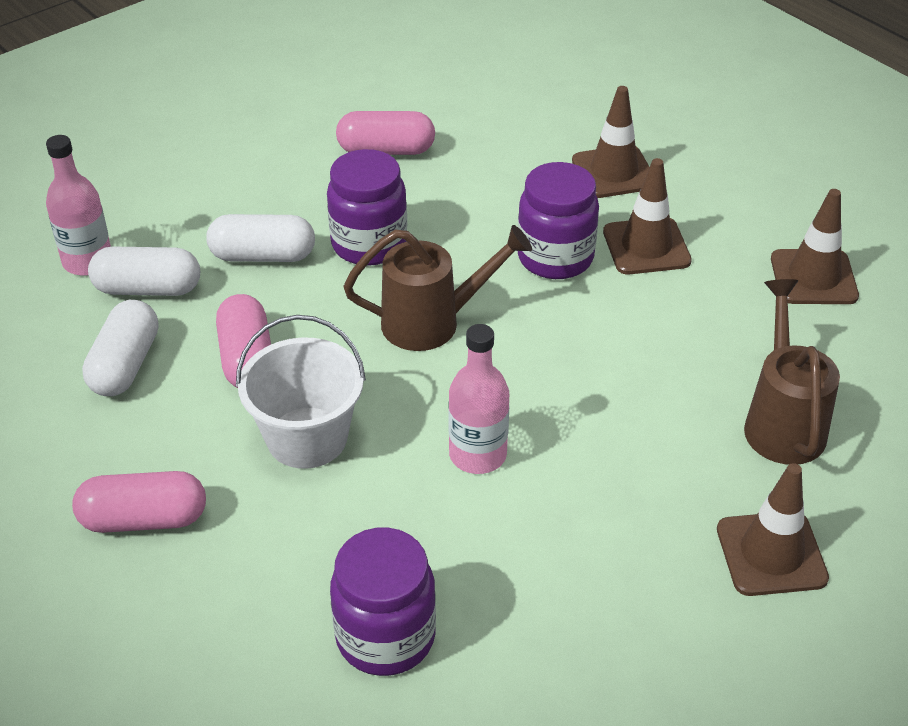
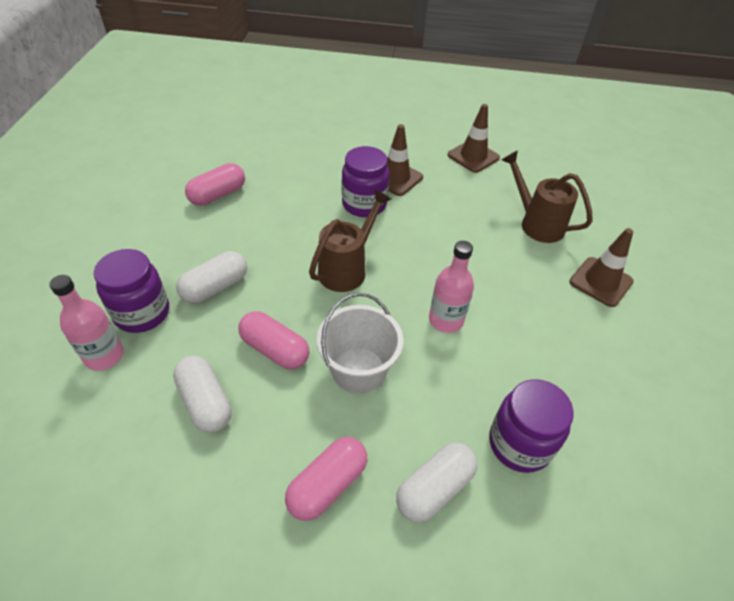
camera: 45 degrees left, 5 degrees up
white capsule [88,246,200,296] -> white capsule moved to [396,442,478,522]
purple jar [327,149,407,266] -> purple jar moved to [94,249,169,333]
brown traffic cone [572,86,649,198] -> none

